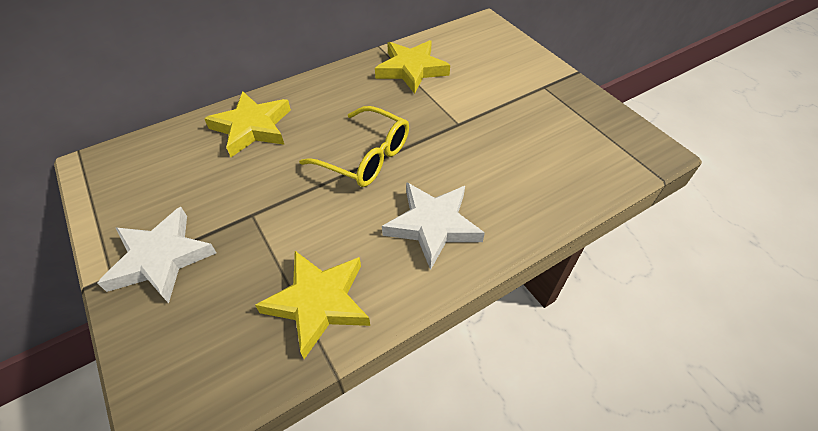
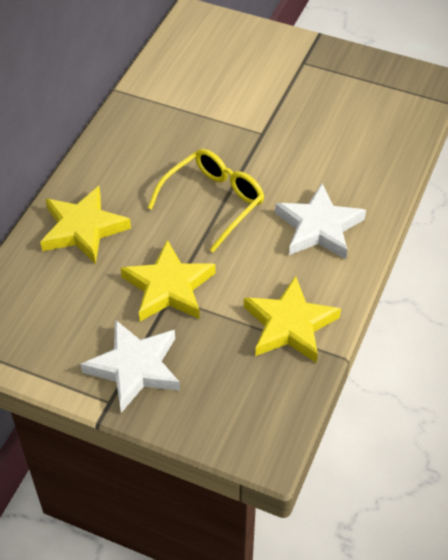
camera: 35 degrees left, 0 degrees up
yellow glasses [299,106,409,187] -> yellow glasses turned 45 degrees counterclockwise [148,149,265,252]
yellow star [375,40,450,94] -> yellow star moved to [120,240,215,321]

